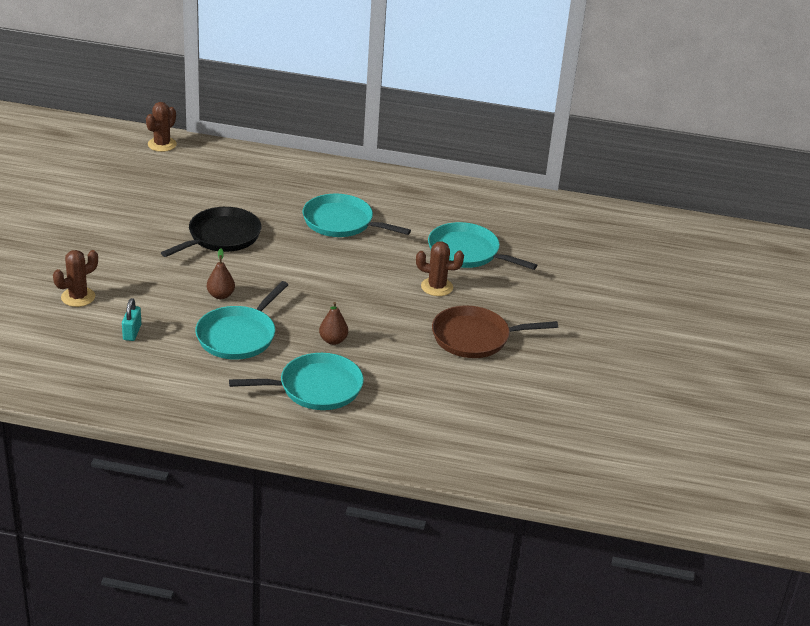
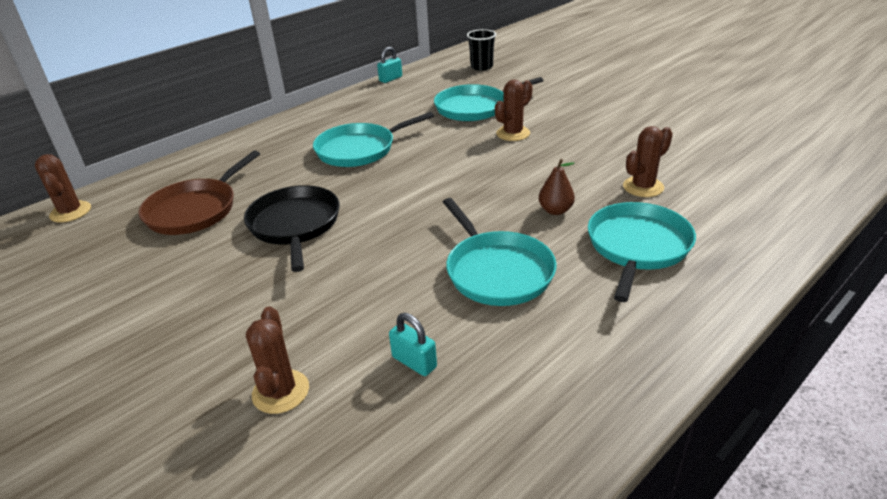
camera: 50 degrees left, 0 degrees up
brown pear [207,248,235,299] -> none
brown pan [432,305,558,358] -> brown pan moved to [138,150,260,235]
none -> turquoise padlock [377,47,402,83]
none -> black cup [467,29,496,71]
none -> brown cactus [623,126,673,197]

